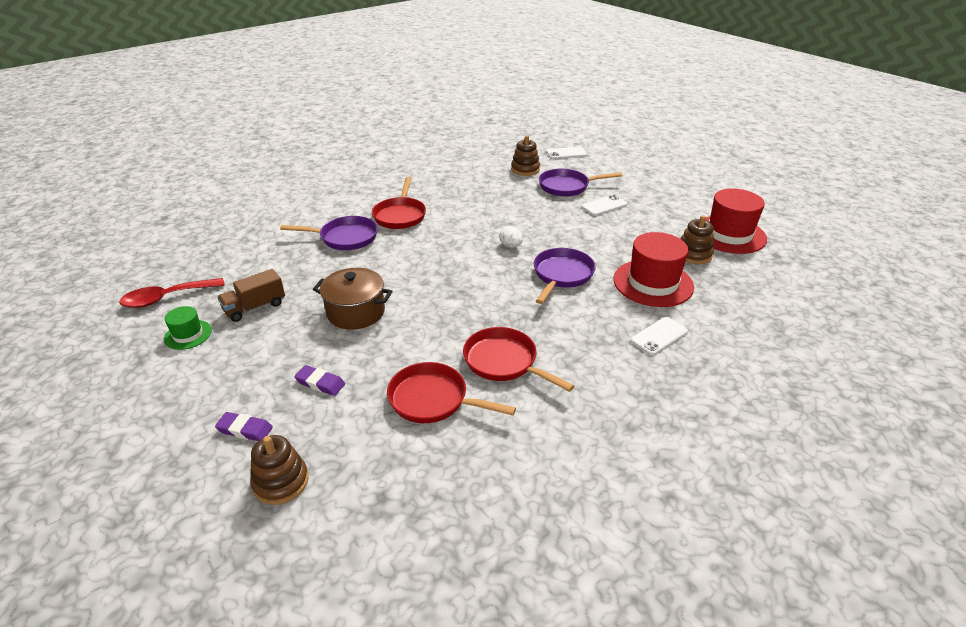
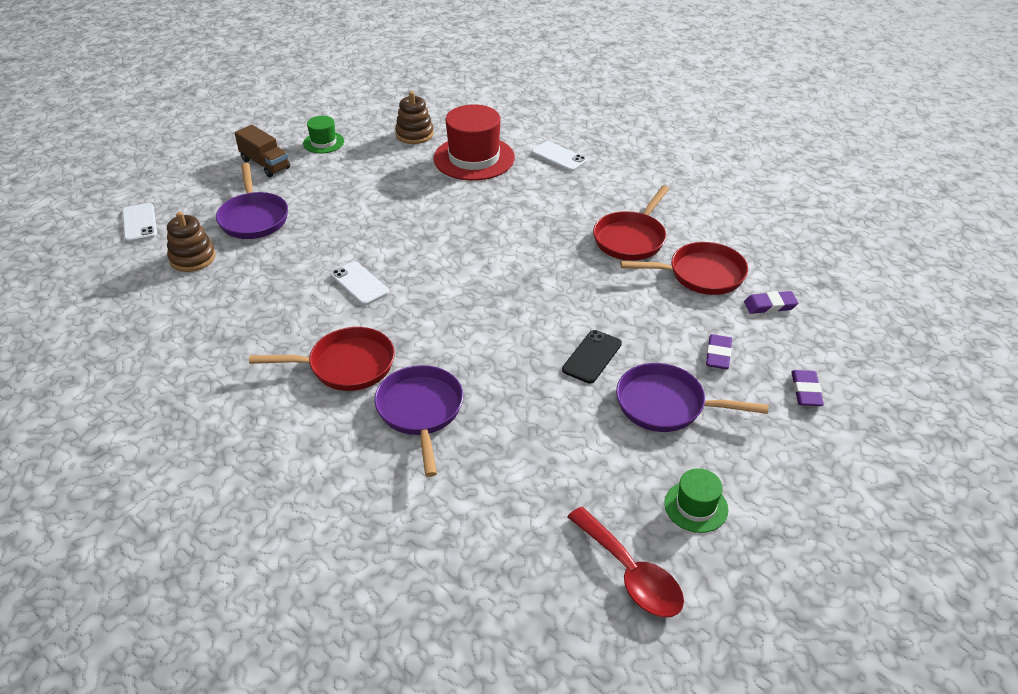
camera: 100 degrees left, 5 degrees up
brown truck [217,269,285,322] -> brown truck moved to [235,125,290,177]
brown stacking toy [250,435,309,505] -> none
brown pot [313,268,393,330] -> black phone [562,330,622,383]
red pan [387,362,516,423] -> red pan turned 105 degrees counterclockwise [620,242,748,295]
white egg [499,226,523,248] -> none
purple pan [534,248,596,304] -> purple pan moved to [616,363,768,432]
white phone [582,195,627,216] -> white phone moved to [330,261,389,306]
red hat [706,189,767,254] -> none
none -> green hat [303,116,344,154]
none -> purple eraser [744,291,798,314]

